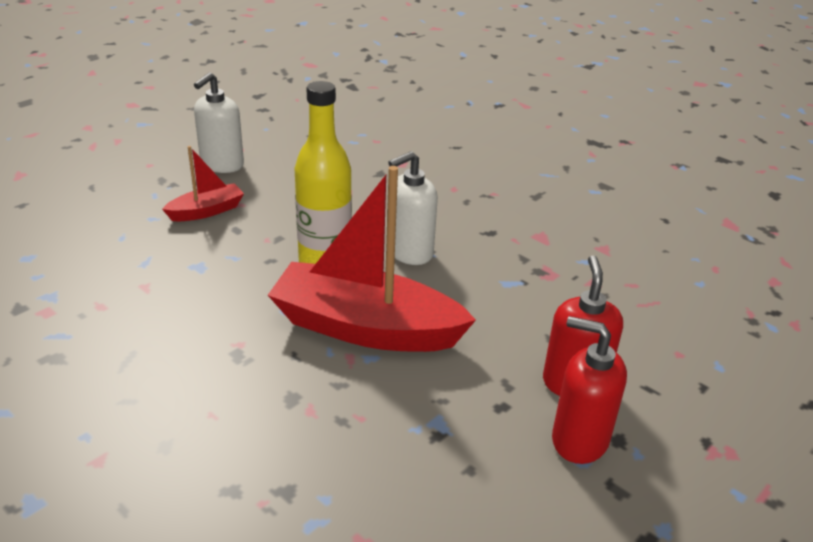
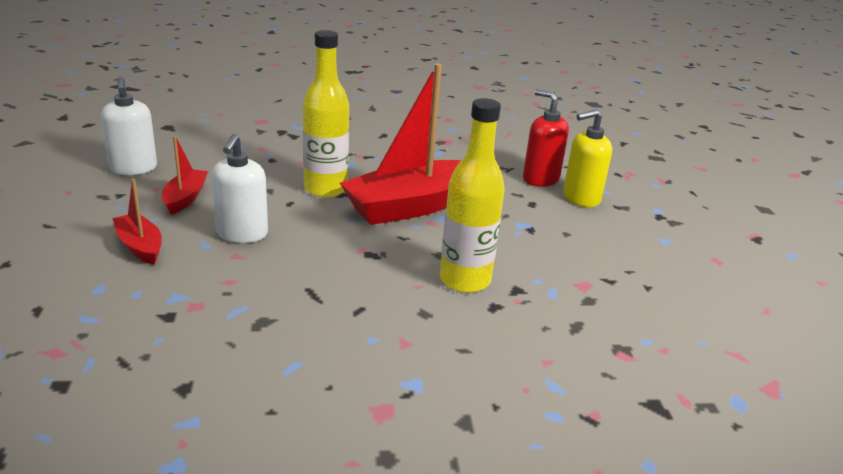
camera: 50 degrees left, 5 degrees down
white soap dispenser [388,151,438,265] -> white soap dispenser moved to [211,134,268,243]
red soap dispenser [552,316,627,464] -> yellow soap dispenser [563,110,612,208]
none -> red boat [112,179,162,265]
none -> yellow bottle [440,98,505,293]

